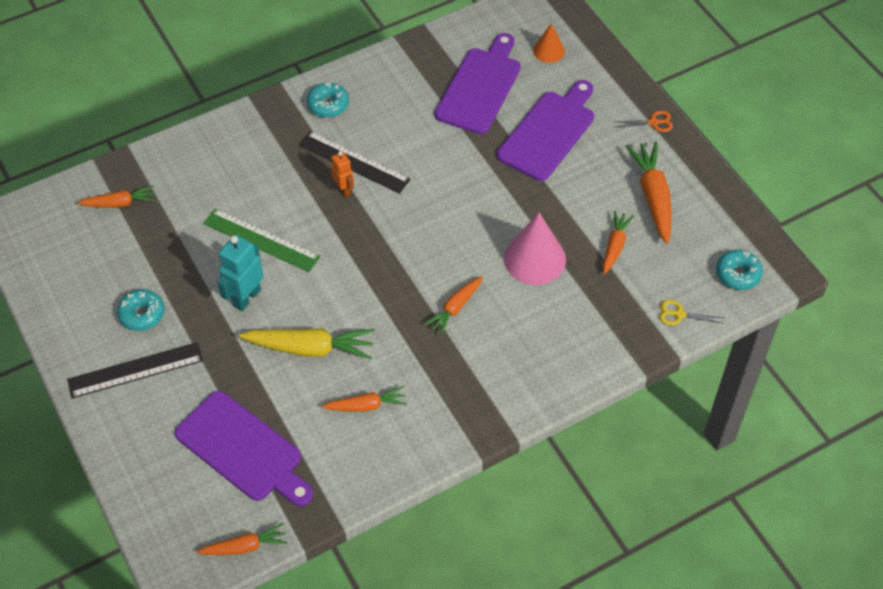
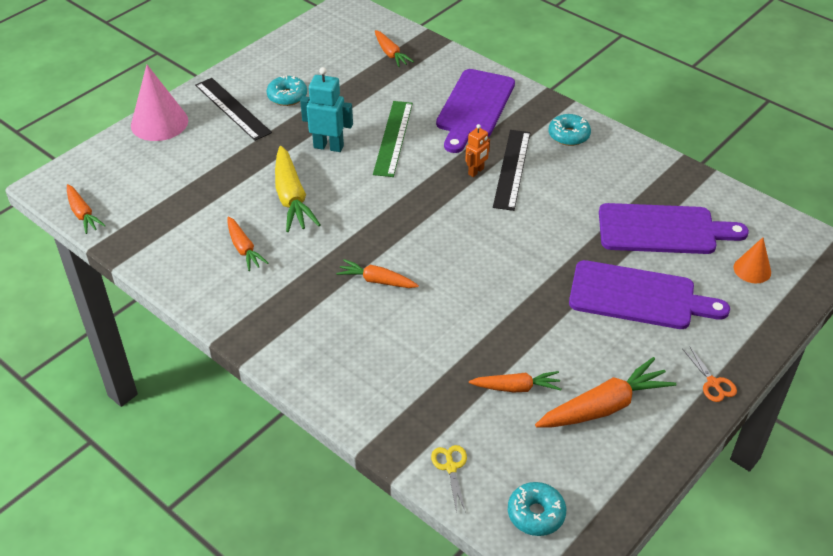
camera: 70 degrees right, 10 degrees down
purple cutting board [175,391,313,506] -> purple cutting board moved to [436,69,515,153]
pink cone [504,213,566,285] -> pink cone moved to [131,65,188,141]

